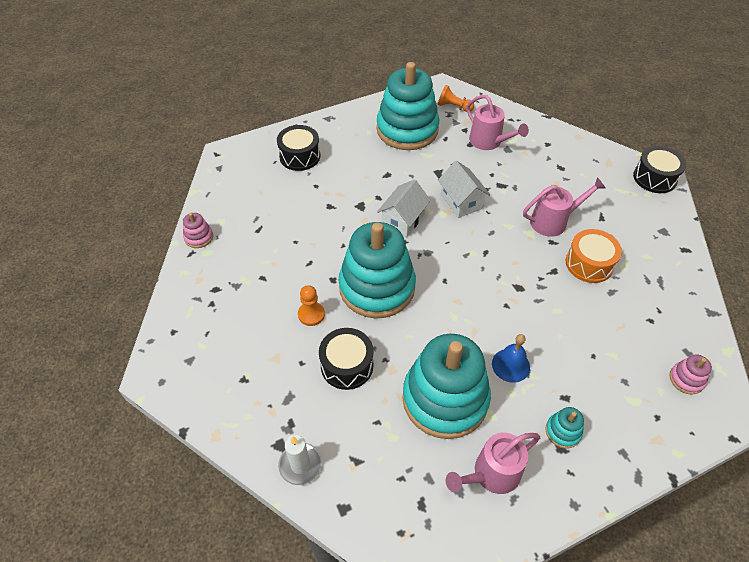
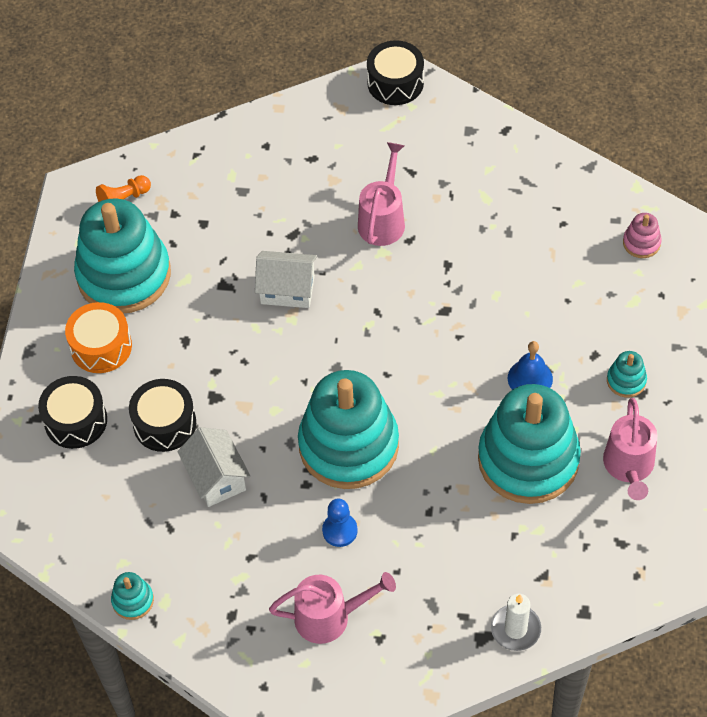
camera: 55 degrees left, 5 degrees up
pink stacking toy [183,213,213,248] -> turquoise stacking toy [111,572,154,620]
orange pawn [298,285,325,326] -> blue pawn [322,499,358,547]
black drum [319,328,373,390] -> black drum moved to [129,379,196,452]
white house [377,179,431,237] -> white house moved to [177,427,251,507]
pink watering can [466,95,529,150] -> pink watering can moved to [269,572,396,644]
orange drum [566,229,622,283] -> orange drum moved to [65,302,132,373]

